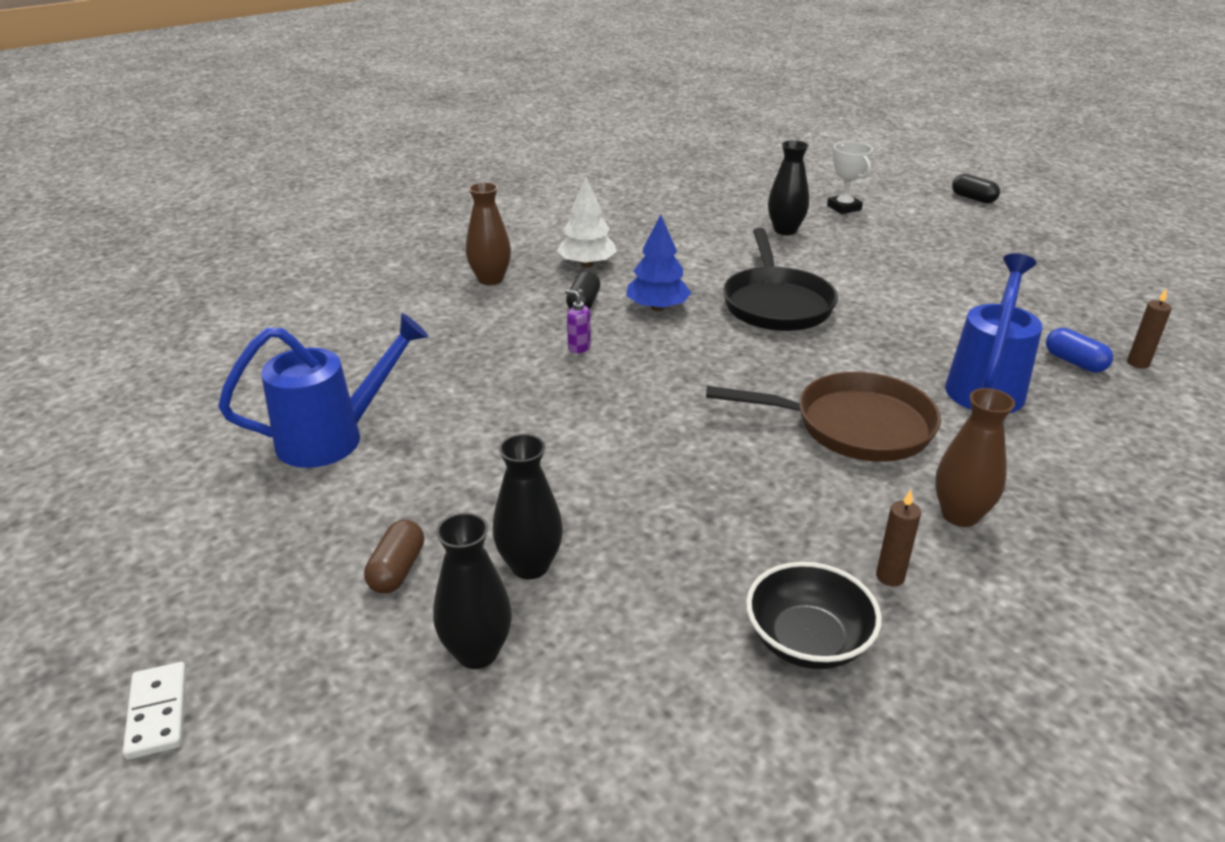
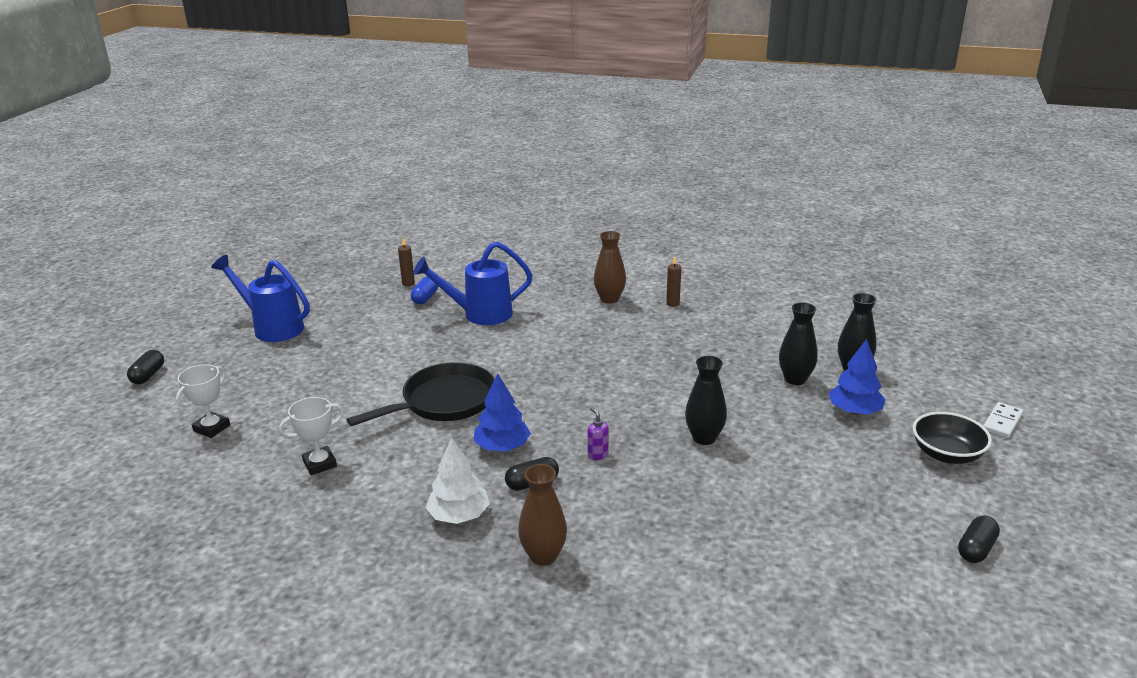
camera: 125 degrees left, 5 degrees down
blue watering can [218,313,428,468] -> blue watering can moved to [212,255,310,342]
brown capsule [364,520,424,593] -> blue tree [829,339,886,415]
purple soap dispenser [565,290,591,353] -> purple soap dispenser turned 150 degrees clockwise [587,407,609,460]
brown pan [706,372,941,462] -> none
black bowl [746,562,882,669] -> black bowl moved to [912,412,992,464]
black vase [768,140,809,235] -> black vase moved to [685,356,727,445]
none -> white trophy [279,397,344,475]
none -> black capsule [958,516,1000,563]

